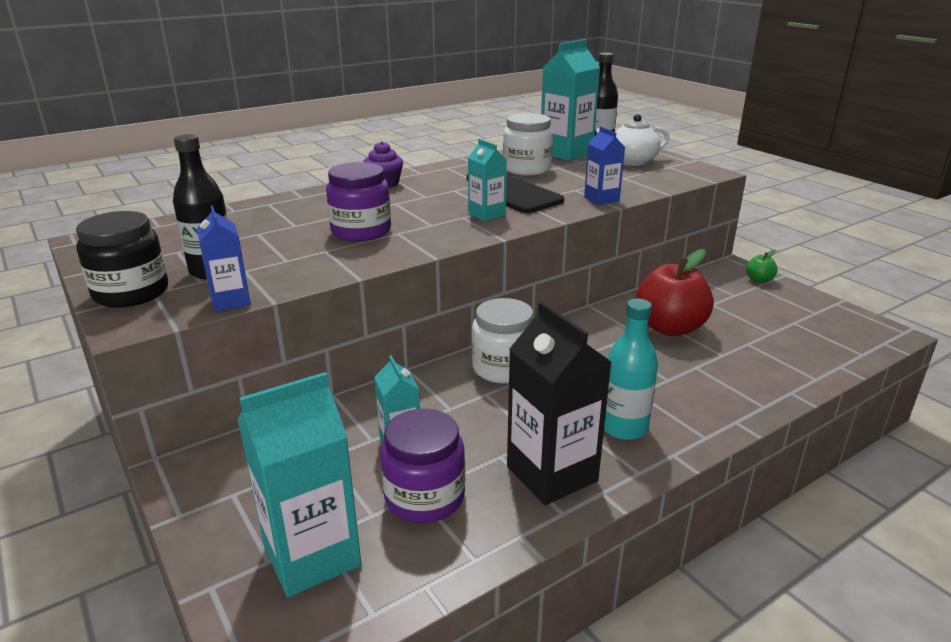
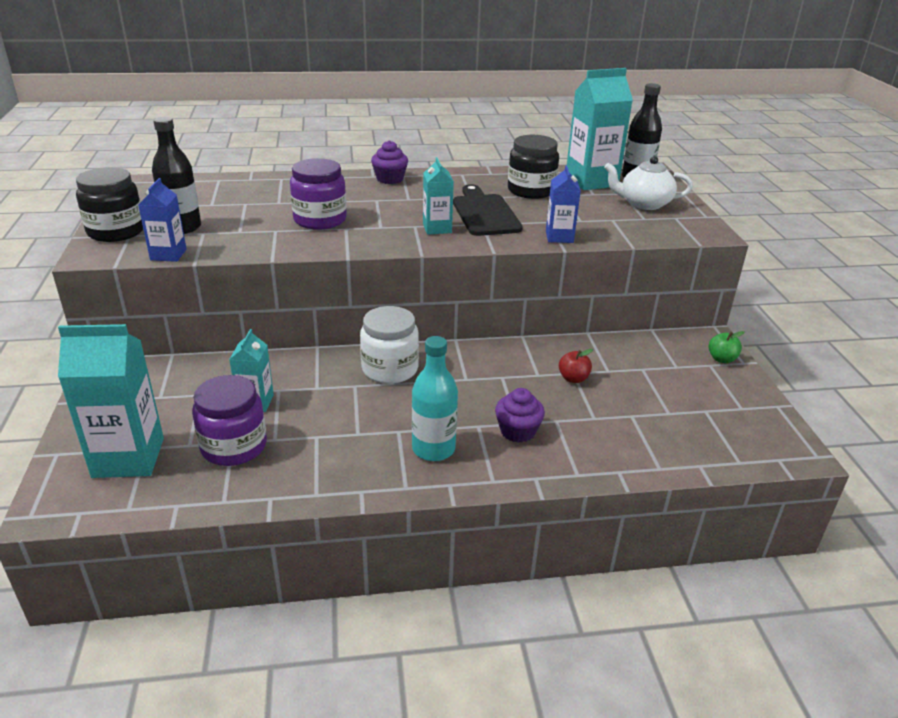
camera: 25 degrees right, 5 degrees up
white jar [503,113,553,175] -> black jar [508,135,559,199]
black carton [507,302,611,505] -> none
red apple [636,249,714,336] -> red apple [559,349,593,383], size x0.45
none -> purple cupcake [495,388,545,443]

